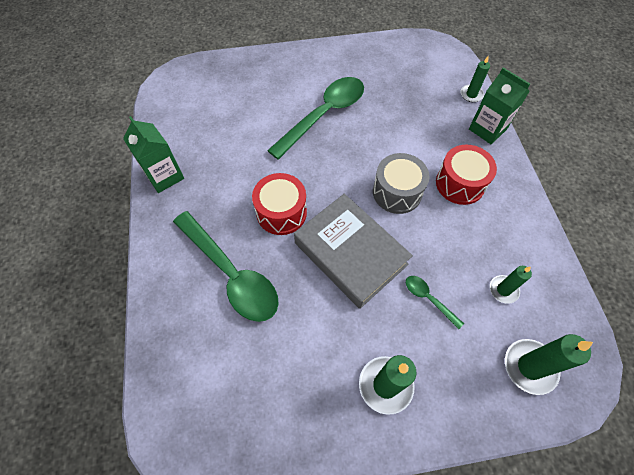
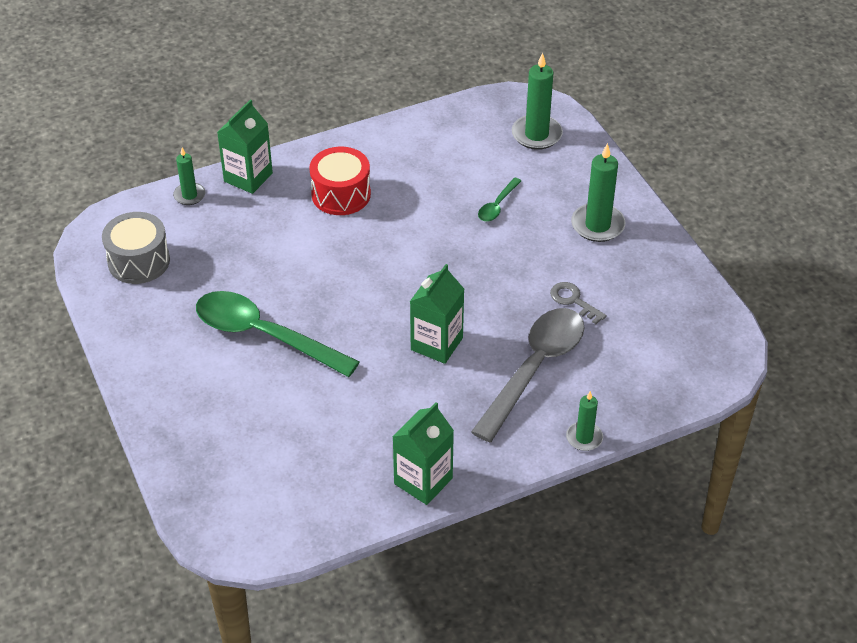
camera: 105 degrees left, 15 degrees down
green spoon [173,211,279,322] -> grey spoon [471,308,585,442]
red drum [252,173,307,235] -> green carton [410,264,464,364]
grey book [294,194,413,309] -> none
grey drum [373,153,429,214] -> grey drum moved to [102,212,170,284]
green candle [490,266,532,304] -> green candle moved to [566,391,603,451]
none -> grey key [550,282,607,324]

